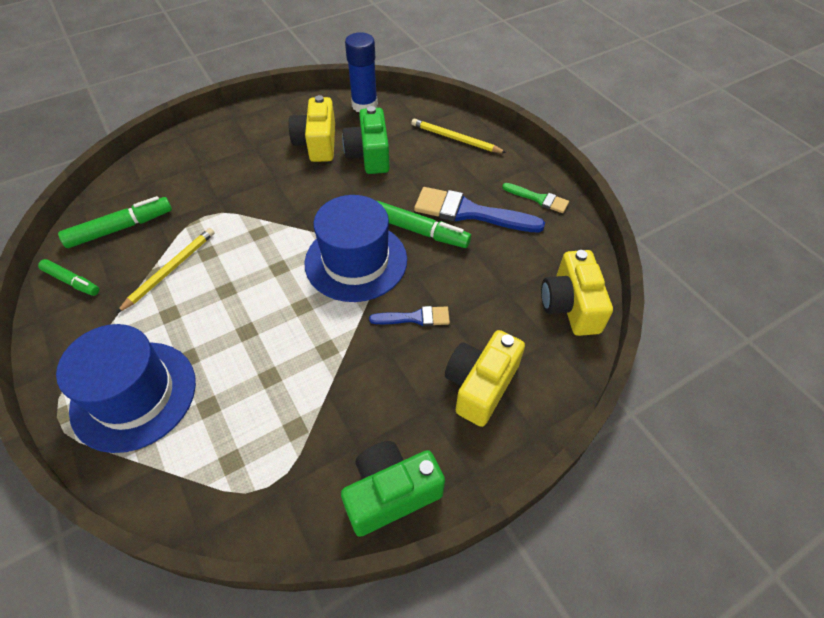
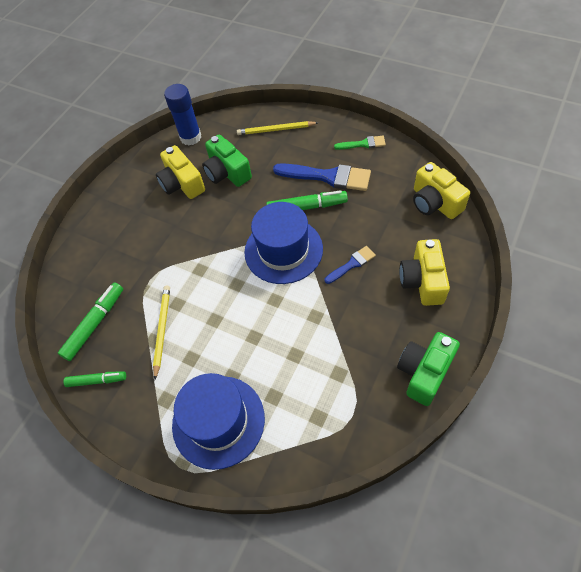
camera: 25 degrees left, 5 degrees up
blue brush [414,187,545,232] -> blue brush turned 150 degrees counterclockwise [273,163,371,191]

